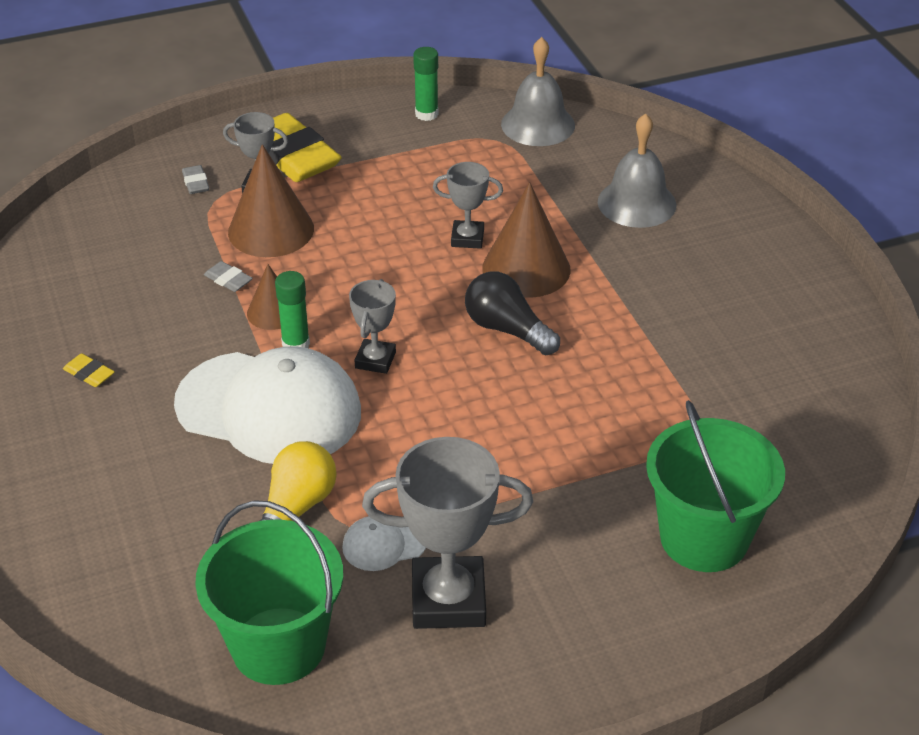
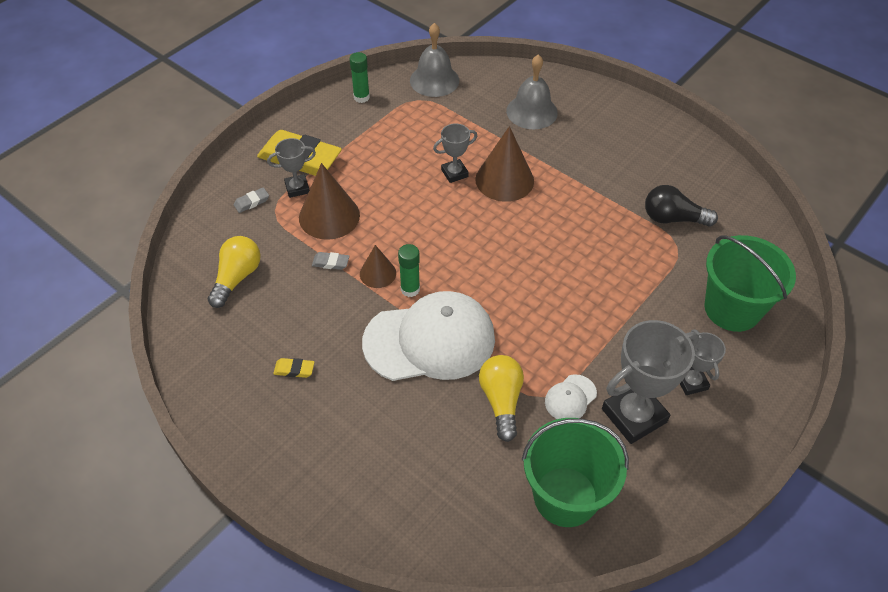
camera: 30 degrees left, 10 degrees up
grey eraser [182,165,209,194] -> grey eraser turned 75 degrees counterclockwise [234,187,269,213]
grey trophy [349,279,396,374] -> grey trophy moved to [680,329,726,395]
black light bulb [465,272,560,355] -> black light bulb moved to [645,185,718,227]
none -> yellow light bulb [207,236,261,308]

